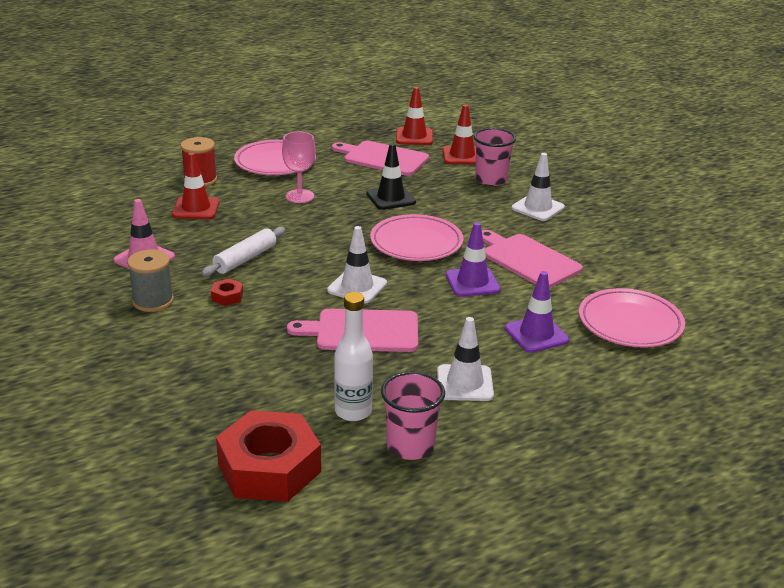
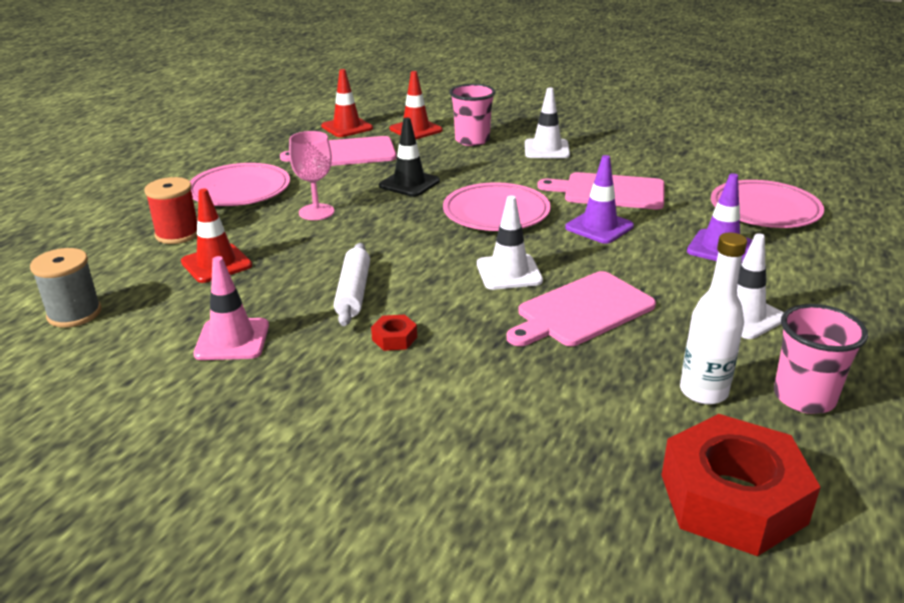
camera: 35 degrees left, 0 degrees up
grey spool [127,249,174,312] -> grey spool moved to [30,248,101,328]

